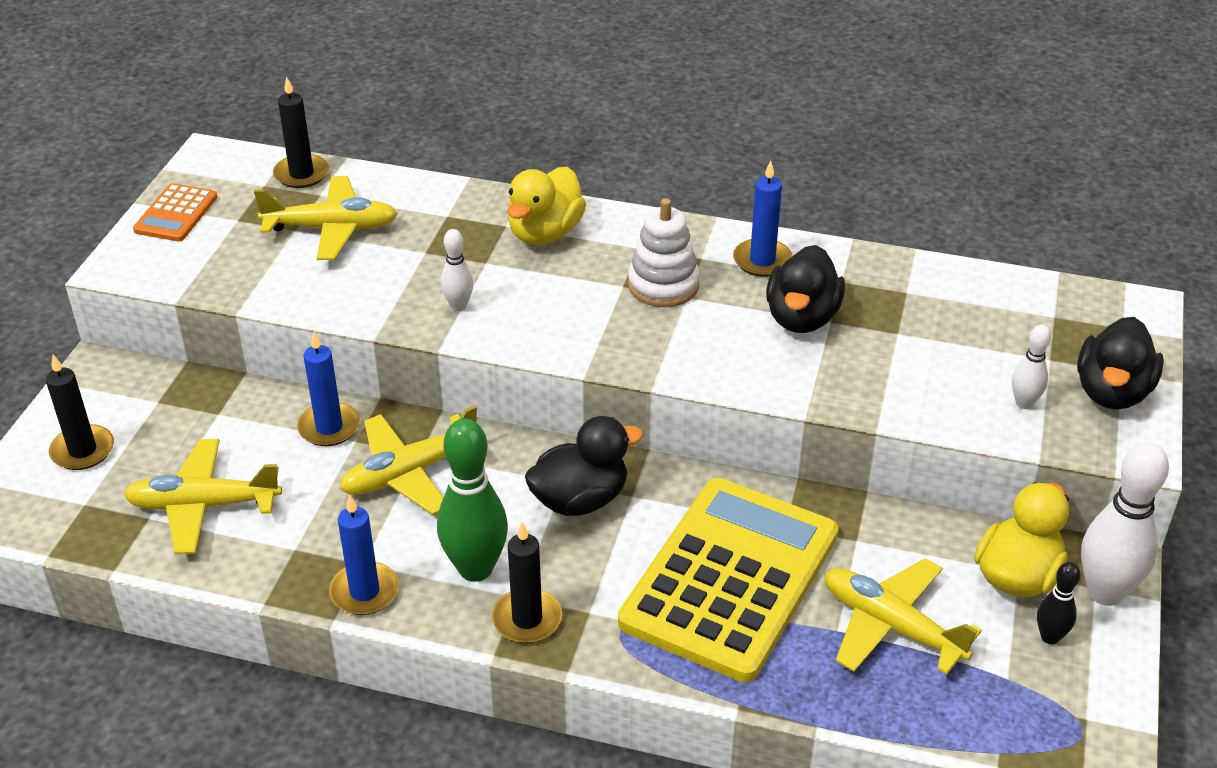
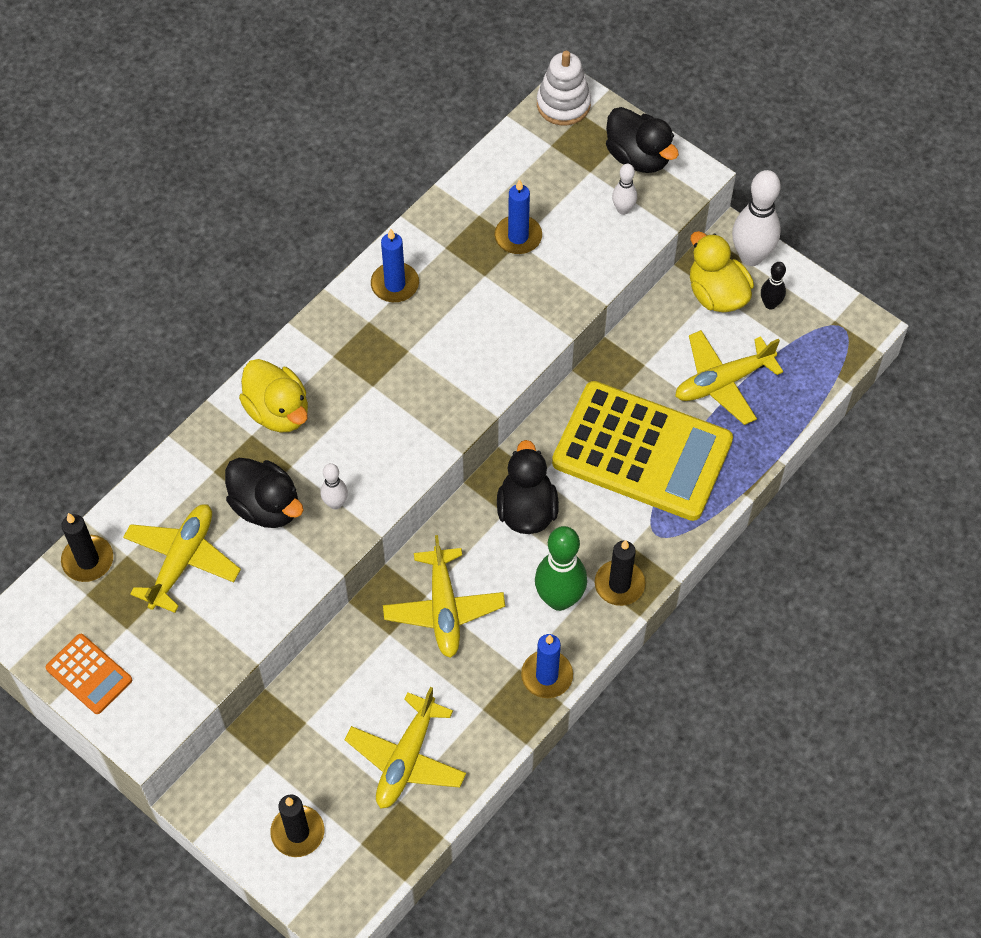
camera: 65 degrees left, 20 degrees up
blue candle [297,332,360,446] -> blue candle moved to [494,179,542,254]
yellow calculator [618,478,838,683] -> yellow calculator turned 150 degrees clockwise [552,381,733,521]
white stacking toy [628,198,700,307] -> white stacking toy moved to [537,51,591,125]
black duck [766,245,845,333] -> black duck moved to [225,458,304,528]

